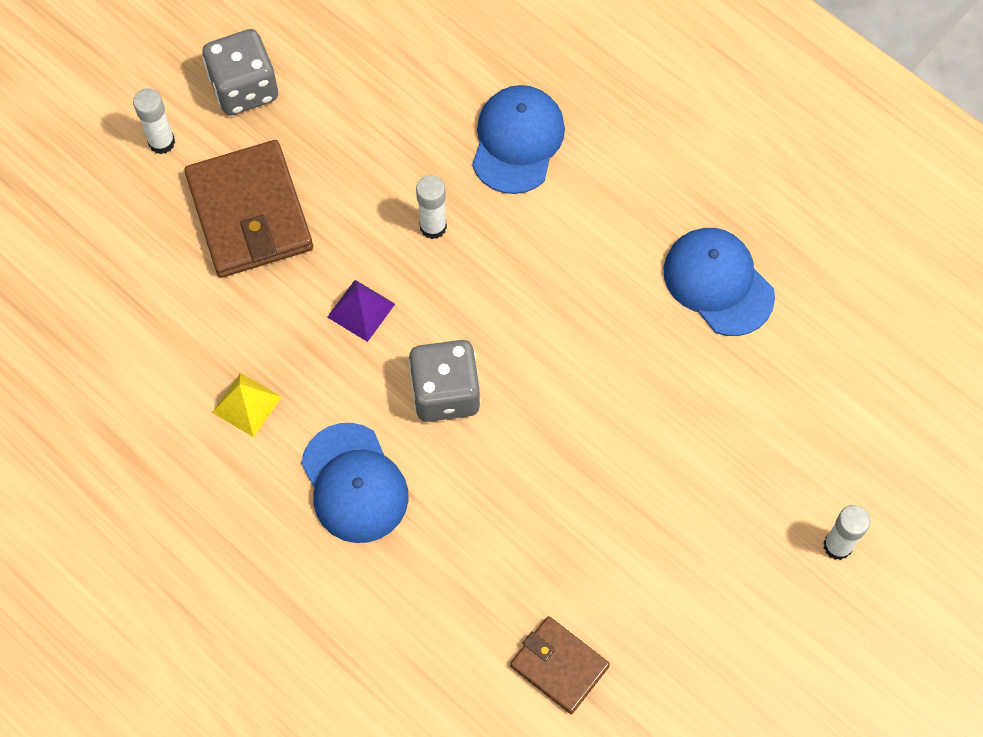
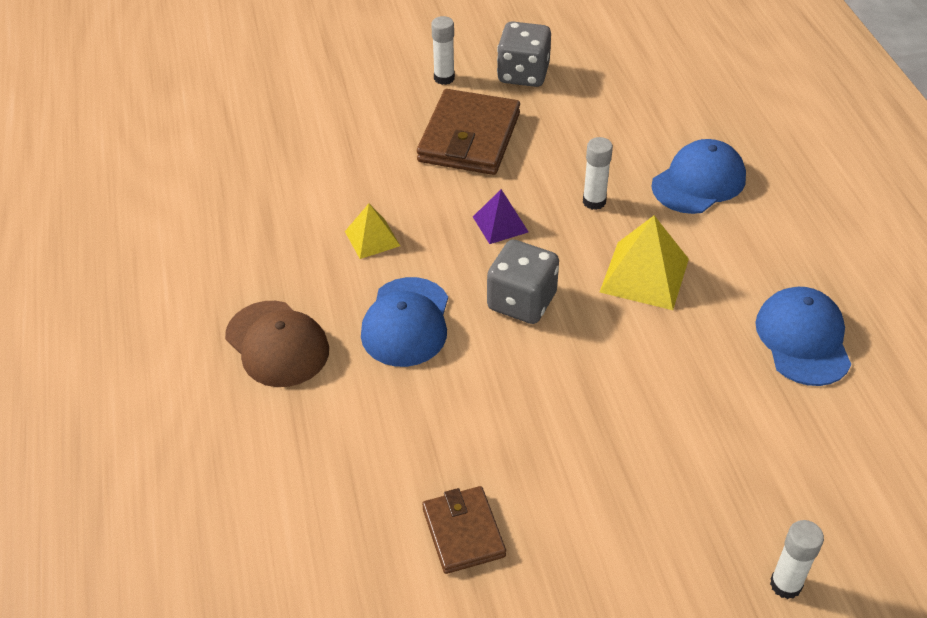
camera: 35 degrees right, 20 degrees down
none -> brown cap [225,301,329,387]
none -> yellow pyramid [600,216,689,310]

